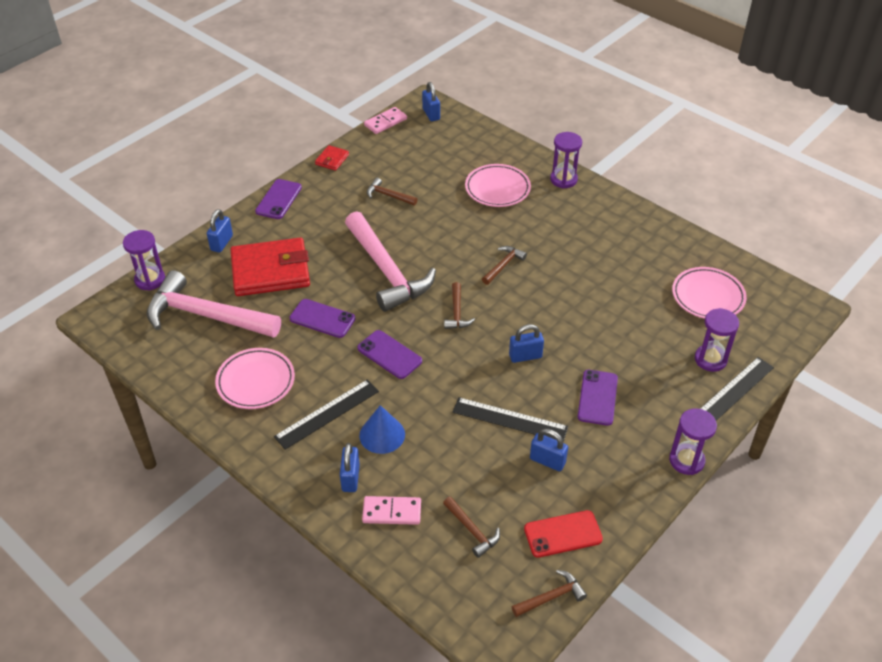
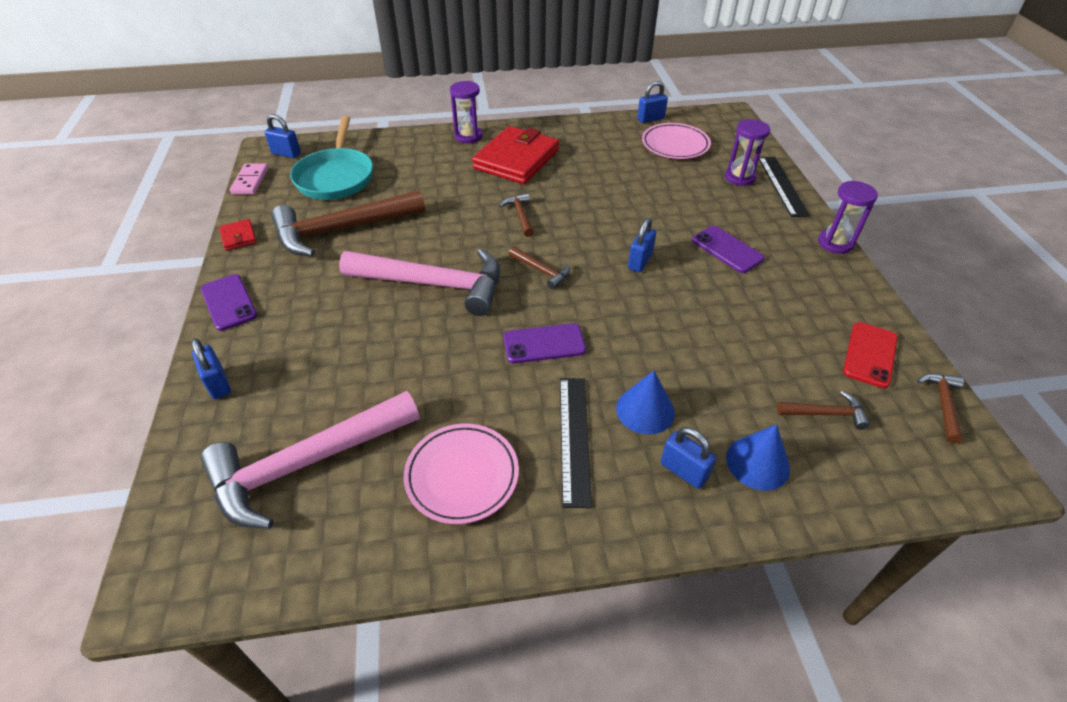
camera: 50 degrees left, 0 degrees up
purple hourglass [123,230,165,291] -> none
red wallet [230,238,310,296] -> red wallet moved to [472,126,559,184]
purple phone [289,299,355,338] -> none
pink domino [362,496,421,525] -> blue cone [726,424,790,491]
brown hammer [367,178,418,206] -> brown hammer [271,190,425,257], size x2.30
black ruler [452,397,568,442] -> none
pink plate [465,164,531,207] -> none
blue padlock [530,429,568,471] -> blue padlock moved to [637,81,668,123]
none -> turquoise pan [290,116,373,200]

